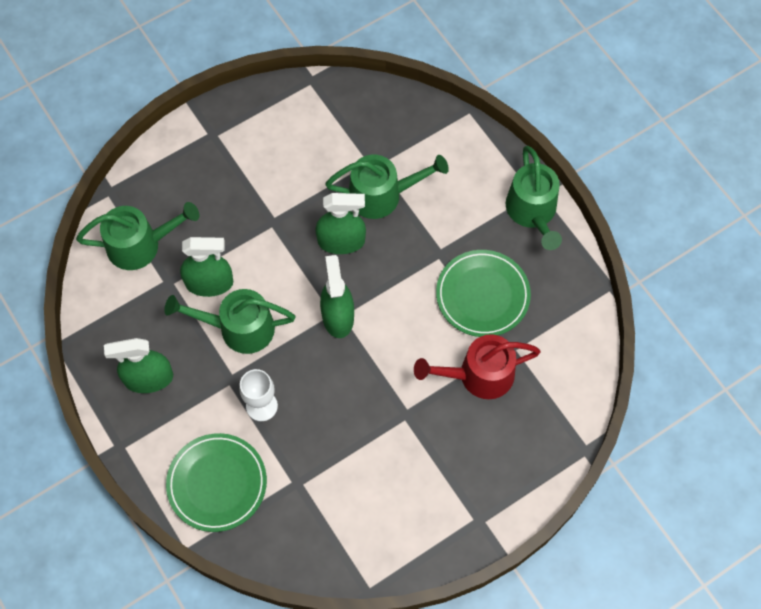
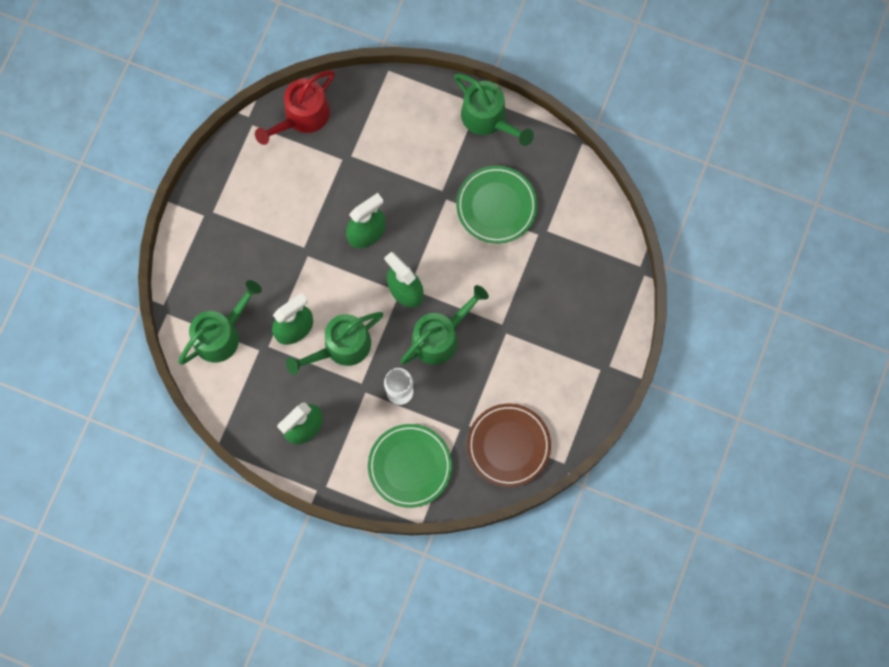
camera: 35 degrees left, 10 degrees up
green watering can [325,155,449,219] -> green watering can moved to [400,285,489,365]
red watering can [414,334,541,399] -> red watering can moved to [255,71,335,145]
none -> brown plate [467,404,551,487]

